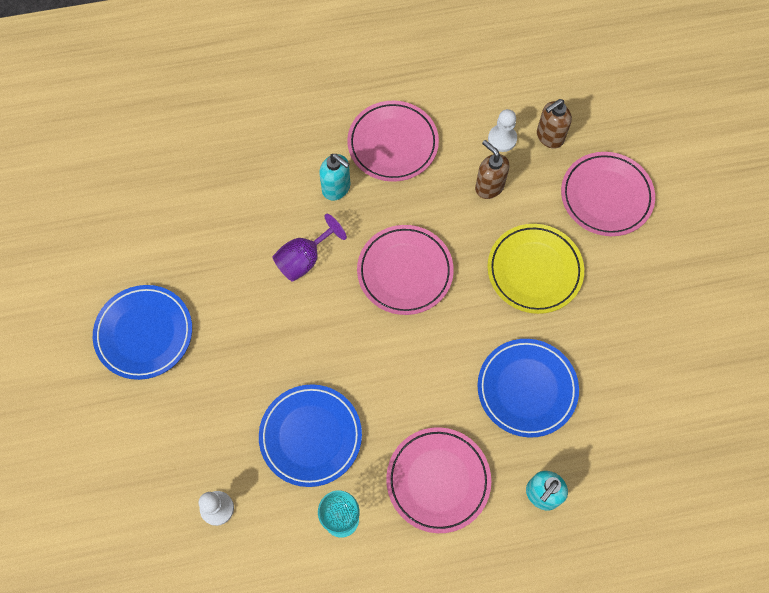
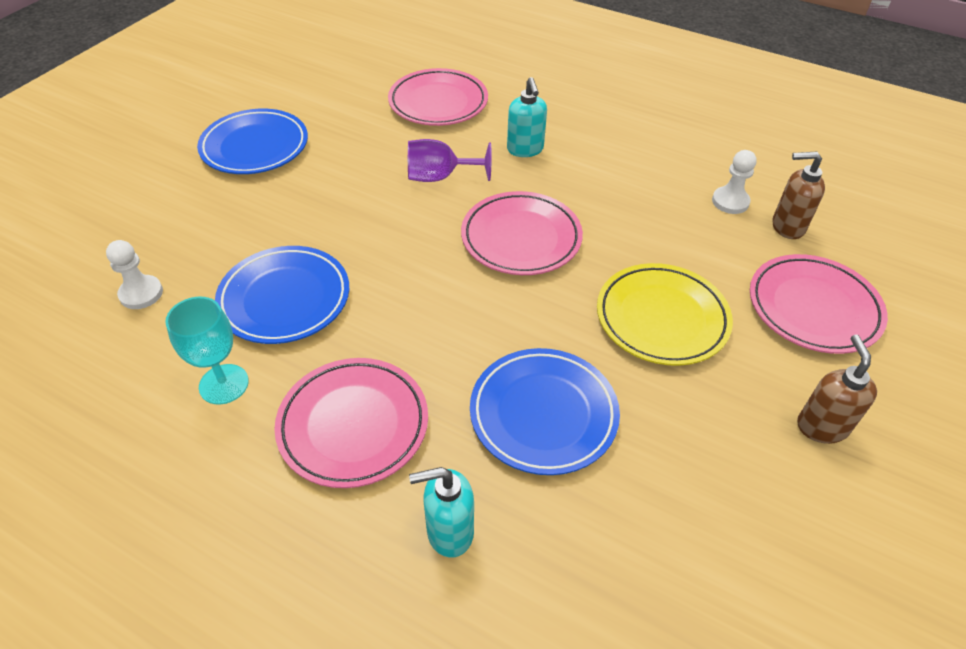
camera: 40 degrees right, 20 degrees down
pink plate [347,101,439,182] -> pink plate moved to [388,68,488,126]
brown soap dispenser [475,140,510,199] -> brown soap dispenser moved to [797,334,877,444]

